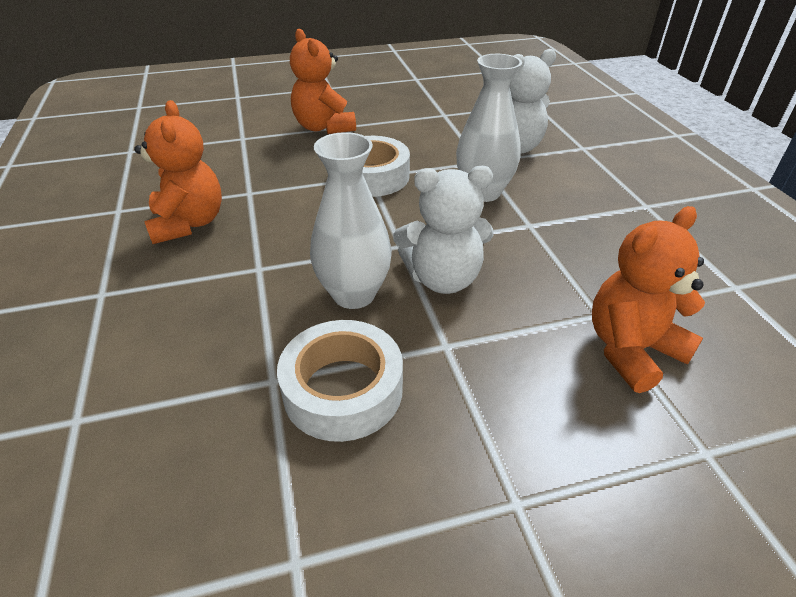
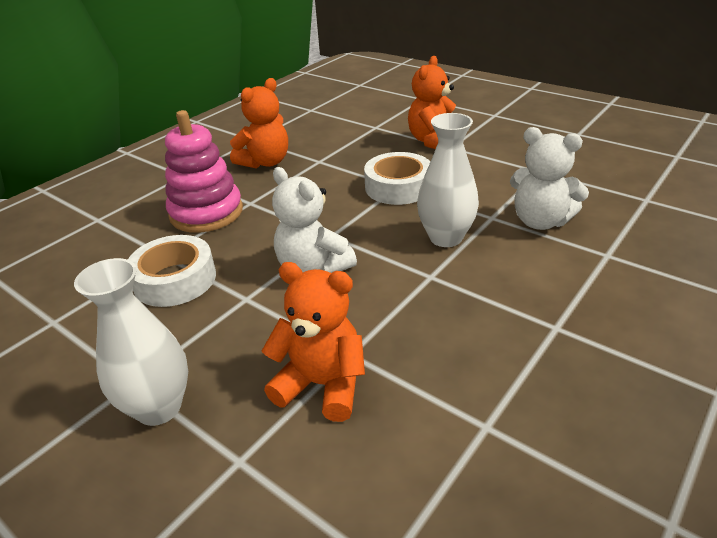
camera: 55 degrees right, 5 degrees down
white vase [310,132,392,309] -> white vase moved to [74,258,188,426]
none -> pink stacking toy [165,110,243,233]

